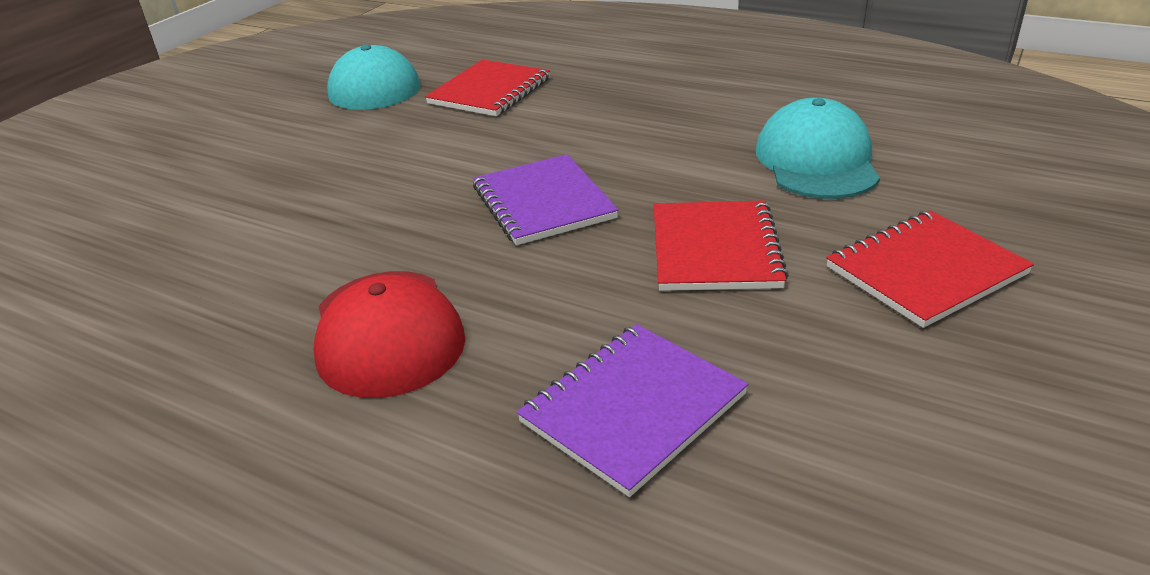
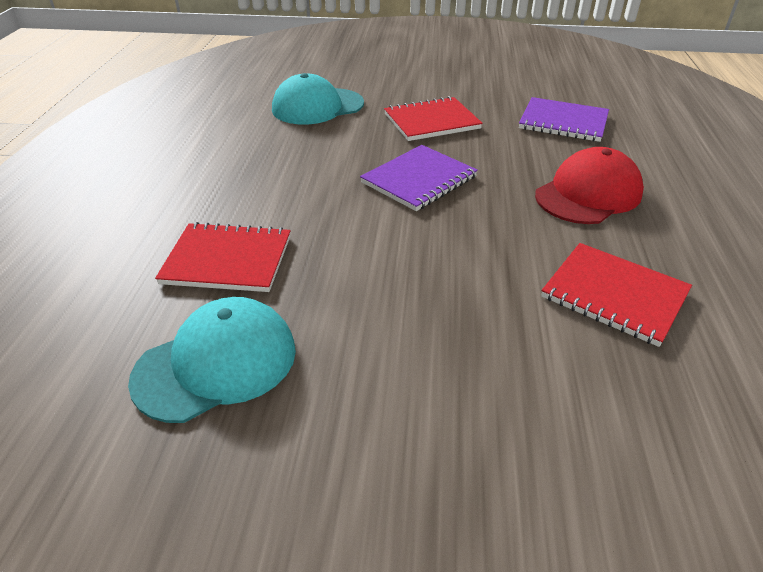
camera: 115 degrees left, 5 degrees up
red notebook [826,210,1034,328] -> red notebook moved to [541,243,692,347]

